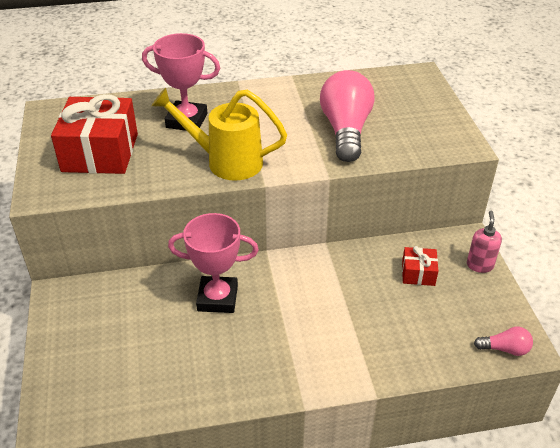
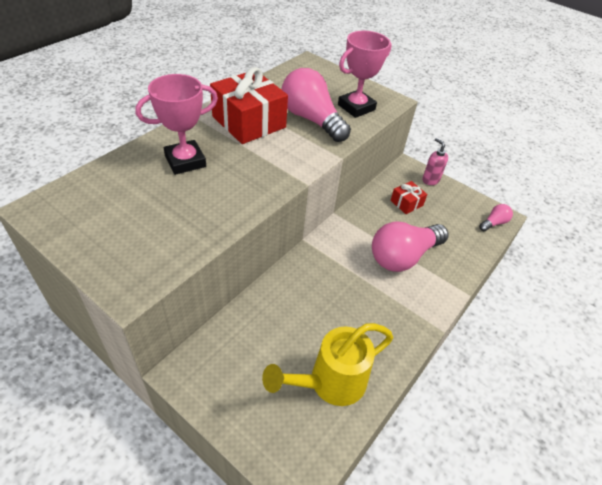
camera: 45 degrees left, 5 degrees up
red gift [51,94,138,174] -> red gift moved to [210,67,288,144]
yellow watering can [151,88,287,181] -> yellow watering can moved to [262,323,393,406]
pink trophy [168,213,259,313] -> pink trophy moved to [338,31,392,118]
none -> pink light bulb [372,221,448,272]

